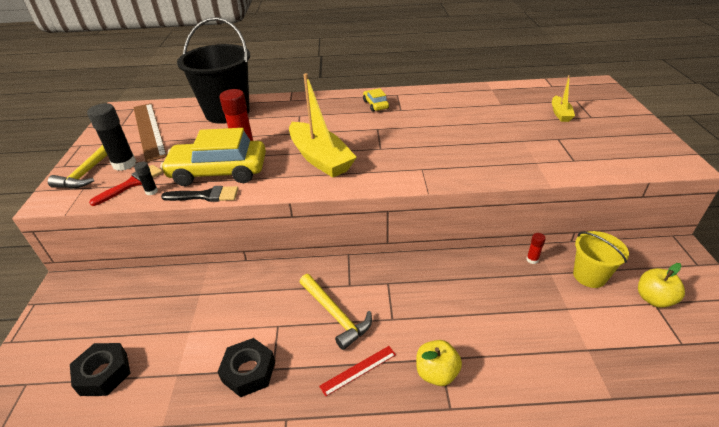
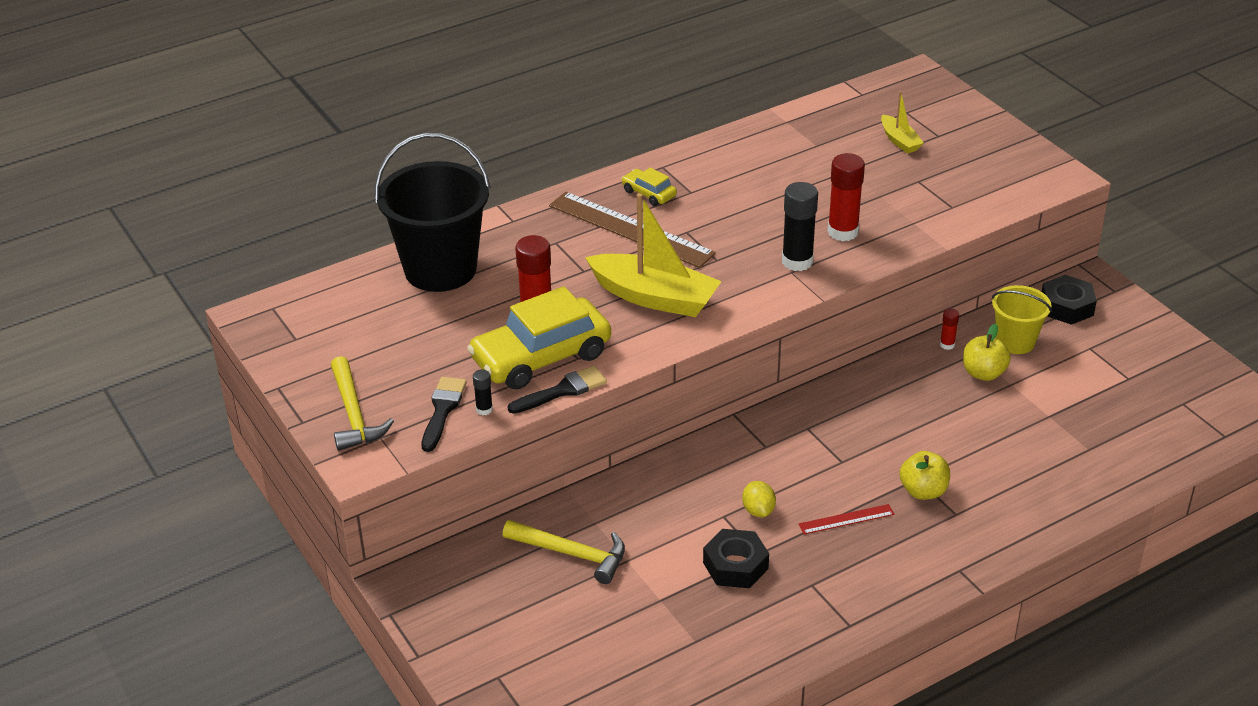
camera: 30 degrees left, 0 degrees up
black nut [70,343,131,396] -> black nut moved to [1042,275,1097,325]
black glue stick [87,103,136,171] -> black glue stick moved to [782,182,818,271]
red brush [89,165,163,206] -> black brush [422,377,467,452]
brown ruler [133,103,167,162] -> brown ruler moved to [549,192,716,268]
yellow hammer [299,274,372,350] -> yellow hammer moved to [503,520,625,584]
red ruler [319,346,396,397] -> red ruler turned 45 degrees clockwise [799,504,894,534]
yellow apple [638,263,685,308] -> yellow apple moved to [963,324,1011,381]
none -> yellow lemon [742,481,776,517]
none -> red glue stick [827,153,865,241]

